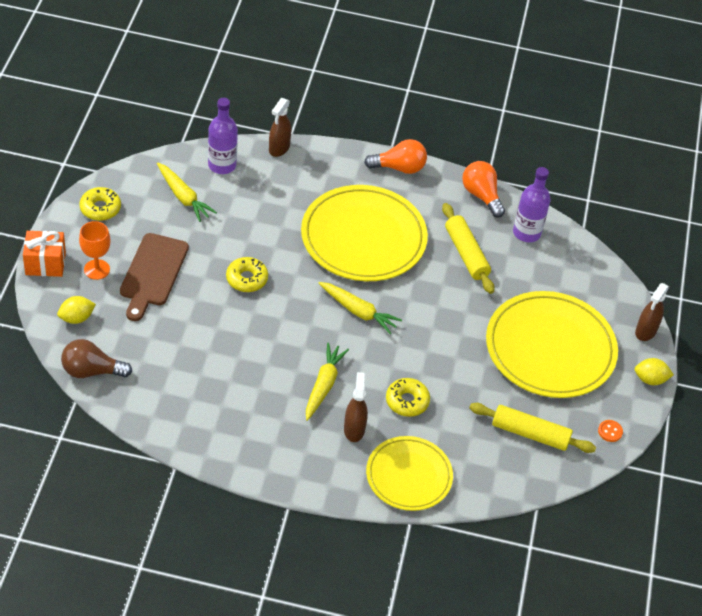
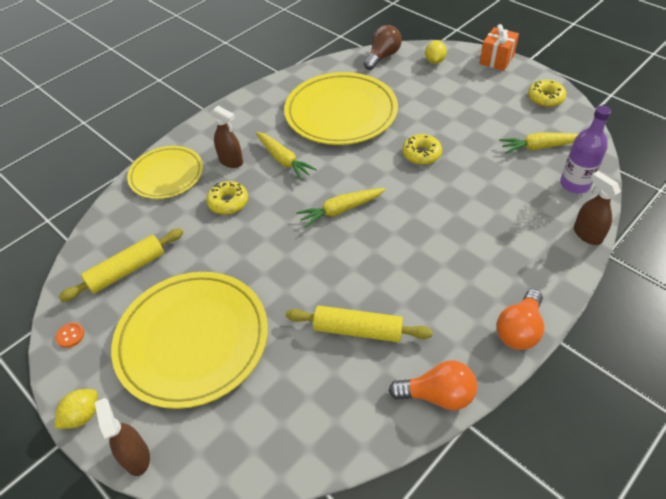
camera: 130 degrees right, 0 degrees up
orange goblet [79,221,111,280] -> none
brown cutting board [120,233,189,321] -> none
yellow plate [301,185,428,281] -> yellow plate moved to [284,72,398,145]
purple bottle [513,167,550,242] -> none

